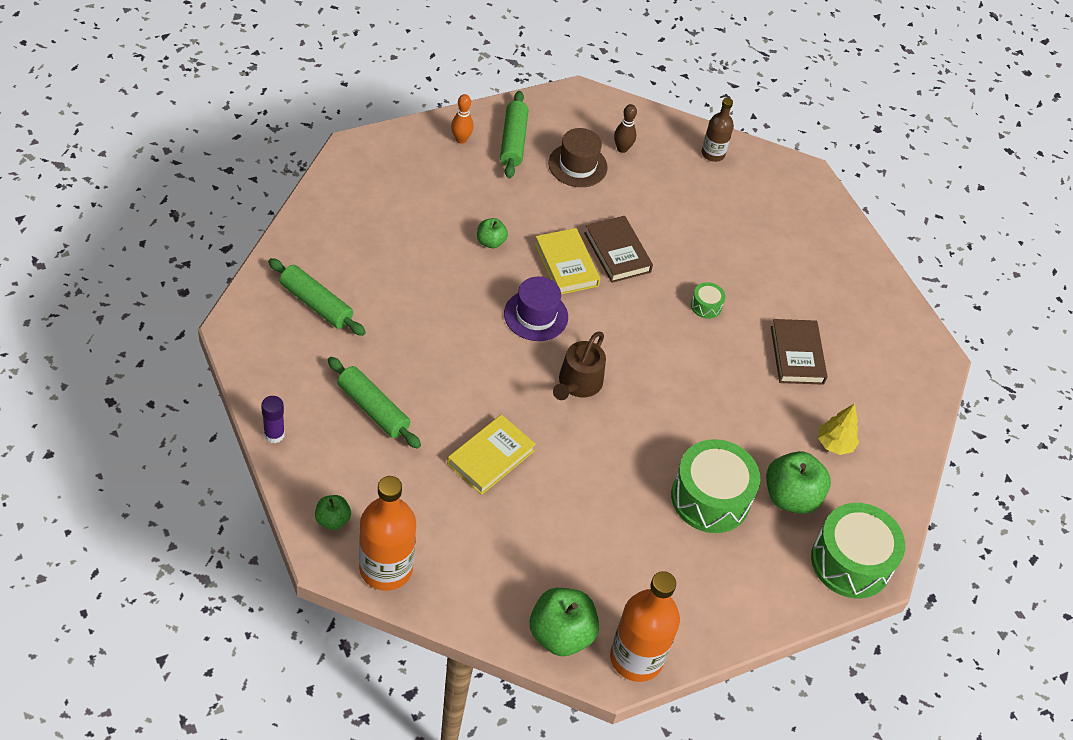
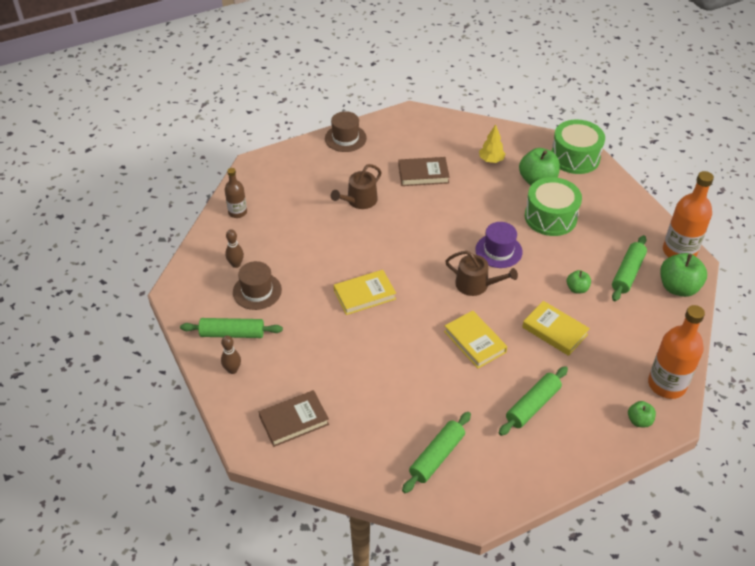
camera: 85 degrees left, 5 degrees down
purple glue stick [261,396,285,443] -> none
orange bowling pin [451,94,474,144] -> brown bowling pin [221,336,241,374]
green apple [477,218,508,248] -> green apple moved to [567,270,591,293]
purple hat [504,277,568,341] -> purple hat moved to [475,222,523,268]
brown book [584,216,653,283] -> brown book moved to [259,390,329,447]
green drum [691,282,726,319] -> none
none -> brown hat [325,111,367,152]
none -> brown watering can [331,164,381,209]
none -> yellow book [444,310,507,368]
none -> green rolling pin [612,235,647,301]

